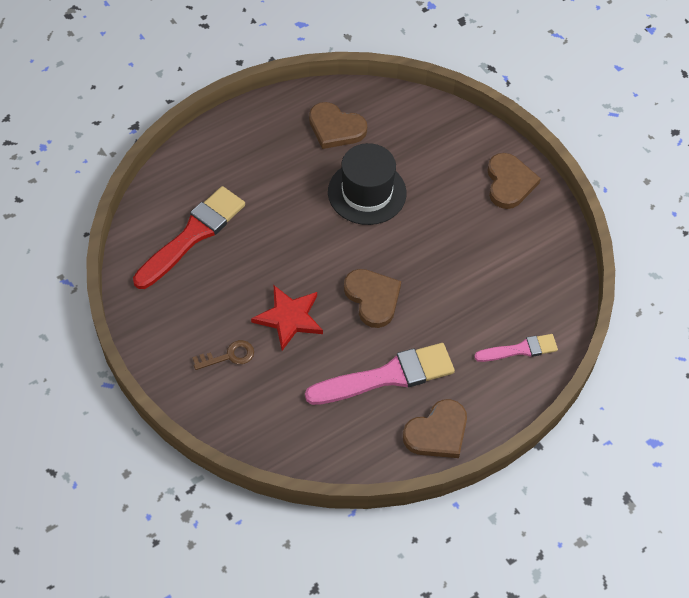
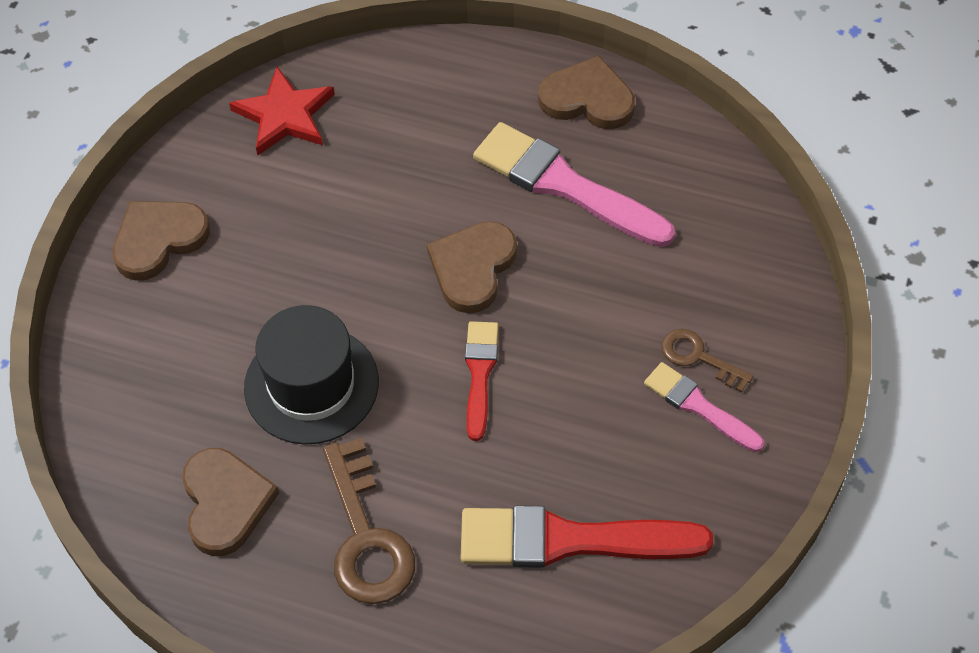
camera: 125 degrees left, 0 degrees up
red star [251,285,323,351] -> red star moved to [229,67,335,156]
pink brush [474,334,558,362] -> pink brush moved to [644,362,764,452]
none -> brown key [323,438,415,604]
none -> red brush [465,321,499,441]

